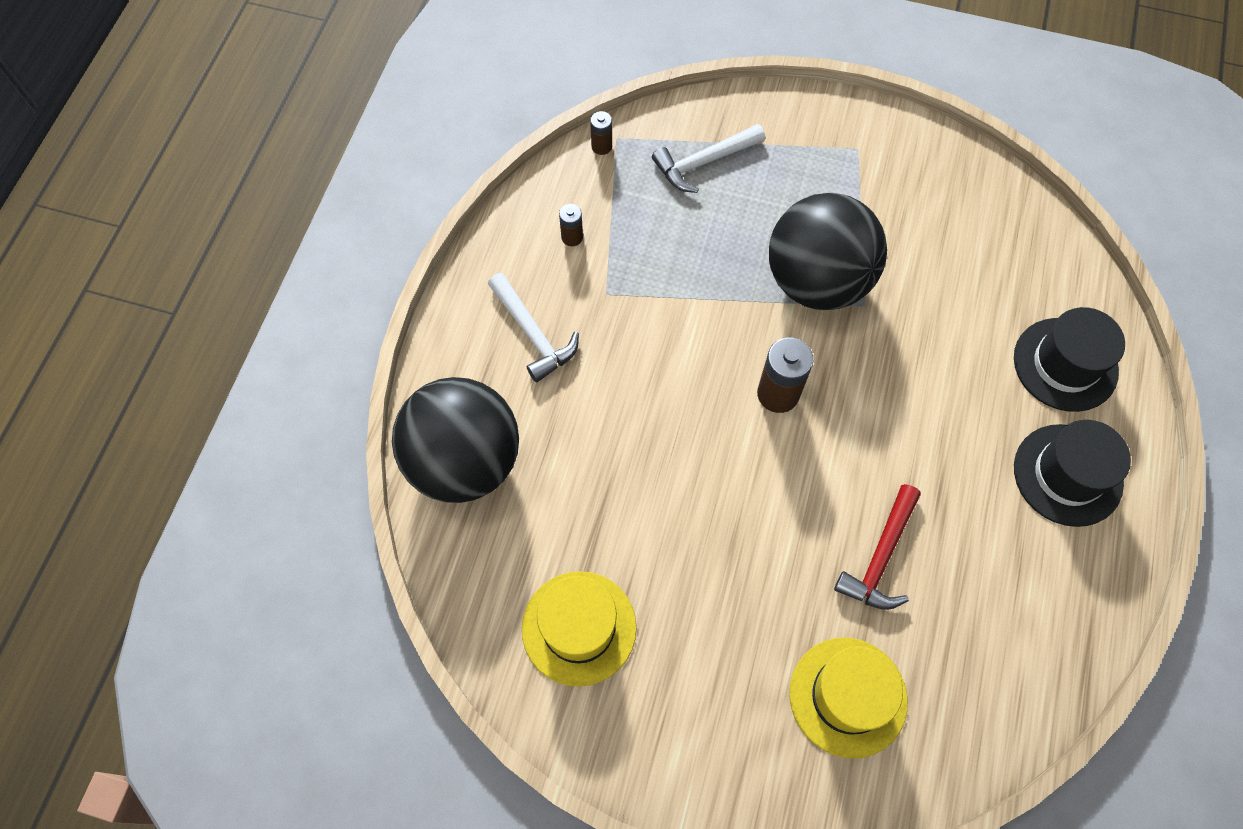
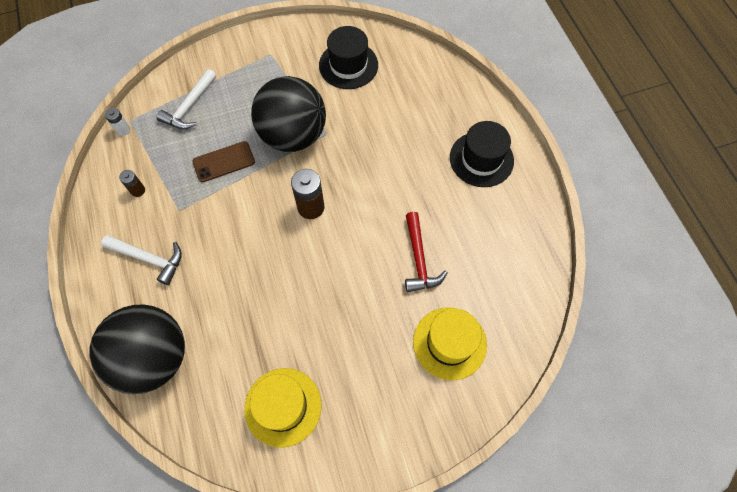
camera: 35 degrees left, 0 degrees up
brown battery [590,111,612,155] -> white battery [105,108,130,136]
black hat [1014,307,1125,412] -> black hat moved to [319,26,378,89]
none -> brown phone [192,141,255,182]

